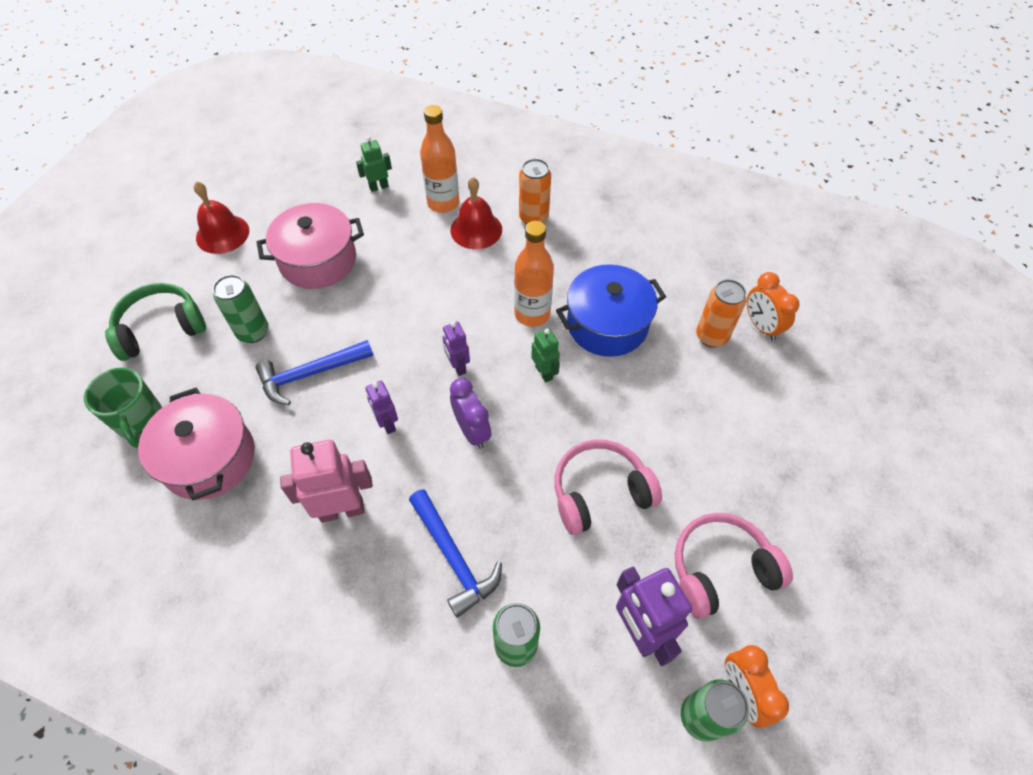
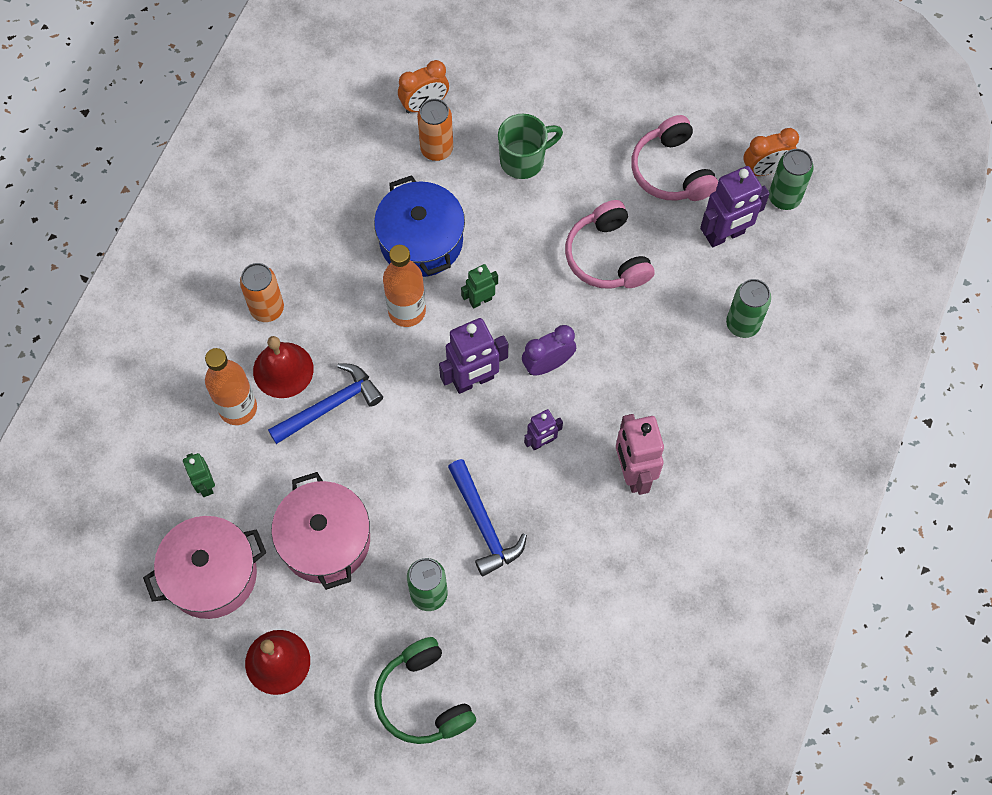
camera: 90 degrees left, 10 degrees up
green mug [84,368,162,448] -> green mug moved to [498,114,563,179]
pink pot [138,388,255,500] -> pink pot moved to [143,516,266,619]
blue hammer [409,489,502,617] -> blue hammer moved to [268,363,383,444]
purple robot [443,322,470,376] -> purple robot [439,318,508,394], size x1.76

